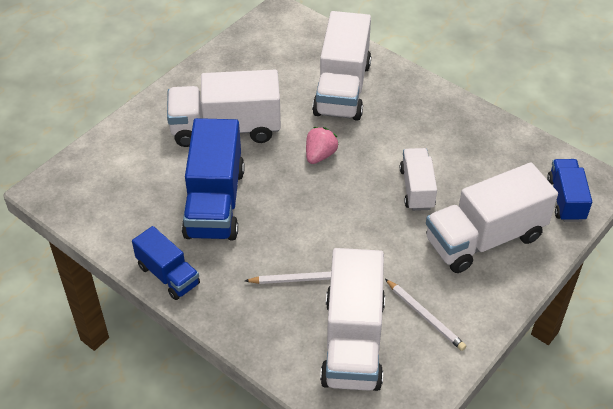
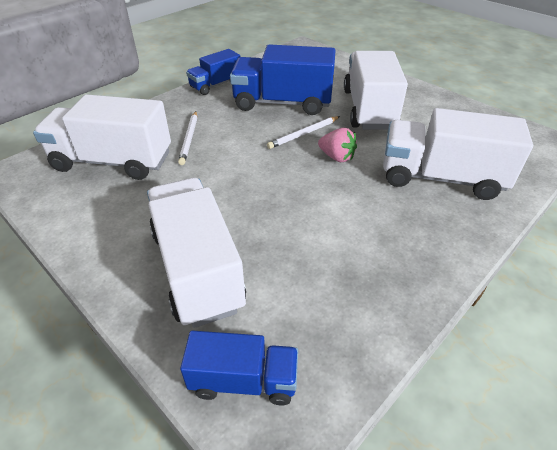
camera: 95 degrees right, 5 degrees down
white pencil [385,279,466,351] -> white pencil moved to [267,116,340,149]
white truck [400,148,437,211] -> none

